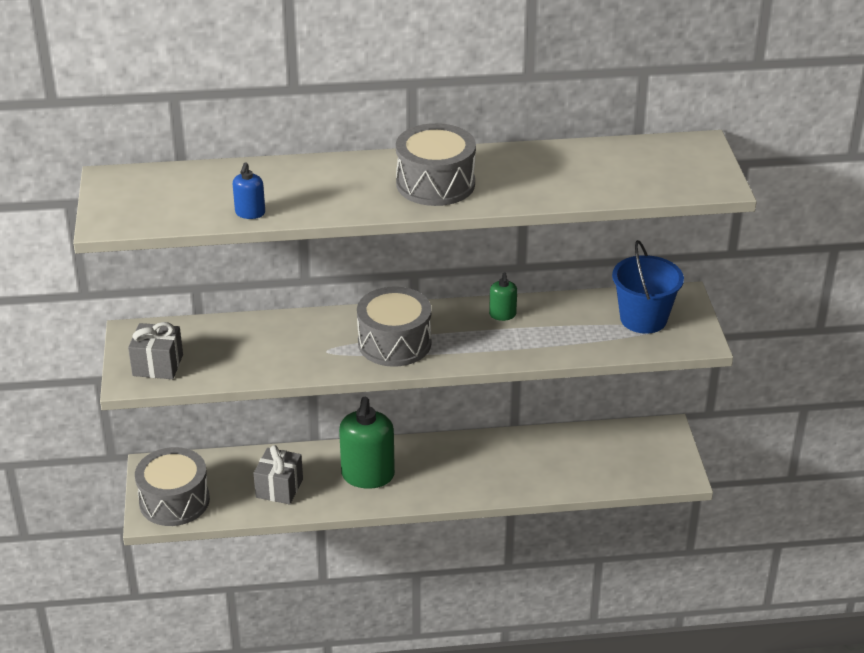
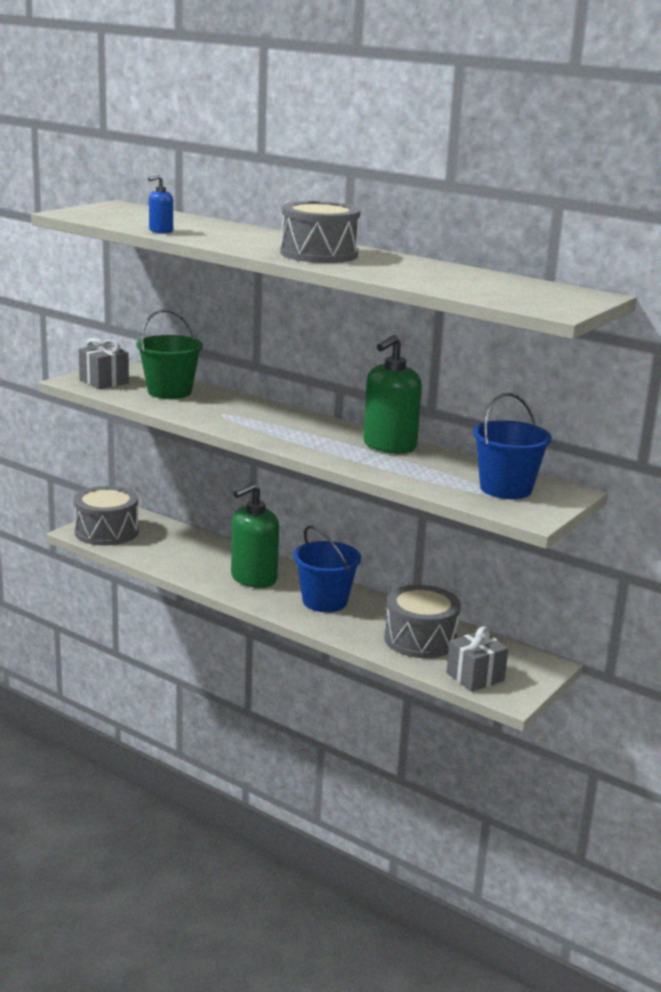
camera: 40 degrees right, 15 degrees down
grey gift [254,445,303,505] -> grey gift moved to [446,626,508,692]
grey drum [357,286,432,367] -> grey drum moved to [384,585,461,658]
green soap dispenser [489,272,517,321] -> green soap dispenser [363,335,422,454], size x2.07
none -> green bucket [136,310,203,399]
none -> blue bucket [293,526,361,612]

